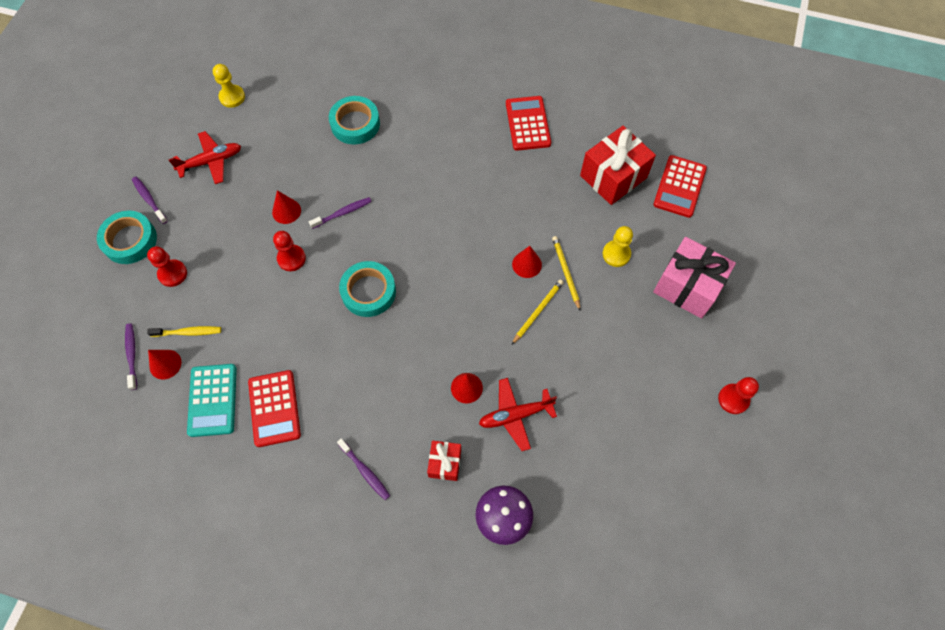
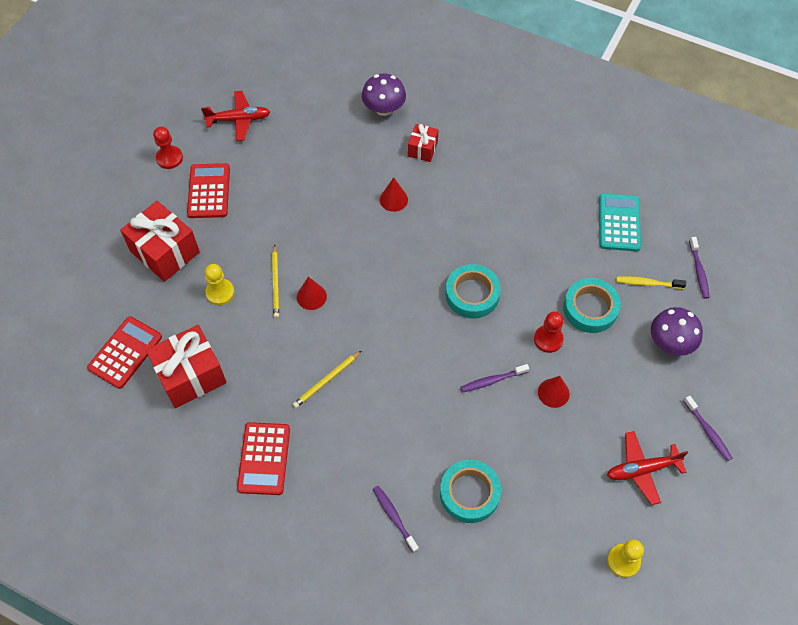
camera: 170 degrees left, 5 degrees down
turquoise tape [97,211,157,264] -> turquoise tape moved to [563,278,621,333]
red pawn [147,246,187,287] -> purple mushroom [651,307,703,356]
red cone [148,350,181,380] -> none
red calculator [248,370,301,447] -> red calculator moved to [187,163,230,218]
purple toothbrush [337,438,390,500] -> purple toothbrush moved to [373,486,419,553]
red plane [479,378,557,451] -> red plane moved to [201,91,270,141]
yellow pencil [512,280,564,344] -> yellow pencil moved to [293,351,361,408]
pink gift [653,237,736,319] -> red gift [120,201,200,282]

